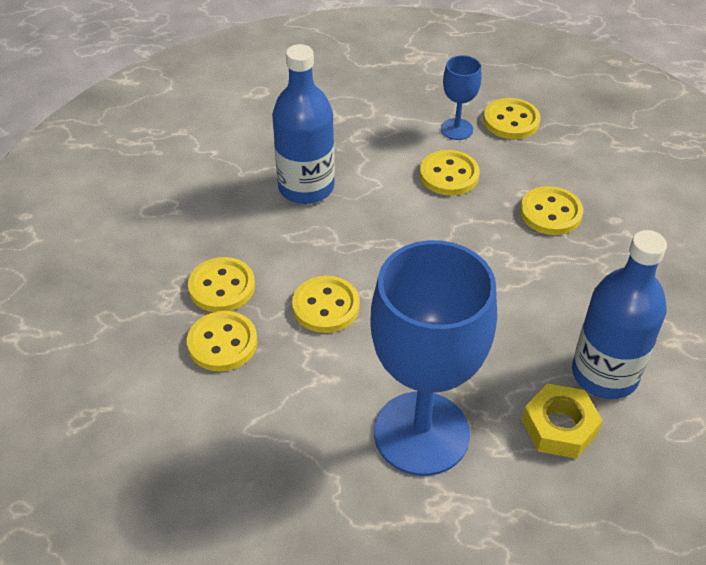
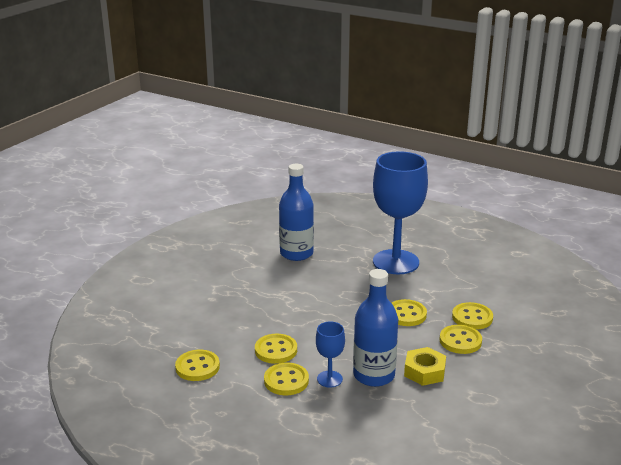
camera: 150 degrees left, 20 degrees down
blue goblet [441,55,482,140] -> blue goblet moved to [316,322,345,387]
yellow button [520,186,583,235] -> yellow button moved to [264,363,309,395]
yellow nut [522,383,603,459] -> yellow nut moved to [404,347,446,386]

